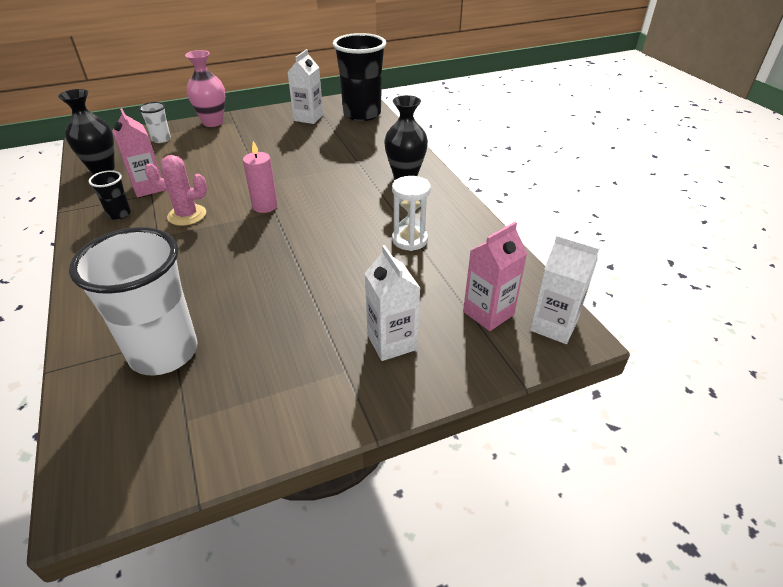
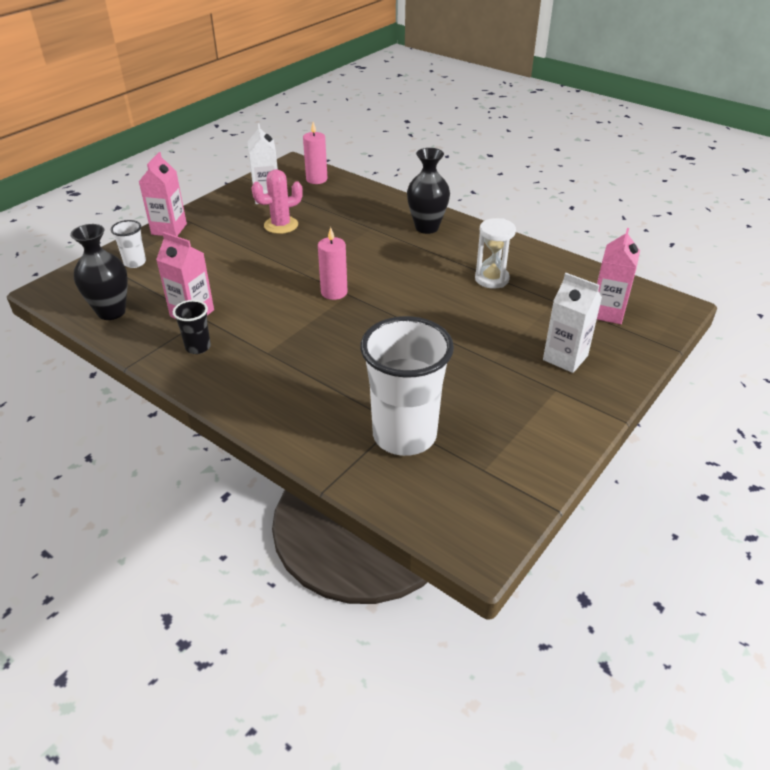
camera: 30 degrees left, 0 degrees up
pink cactus [145,155,207,226] -> pink cactus moved to [252,169,303,234]
pink vase [185,50,225,127] -> pink carton [139,152,187,236]
black cup [333,33,386,121] -> pink candle [303,122,328,184]
white carton [530,235,599,344] -> none

